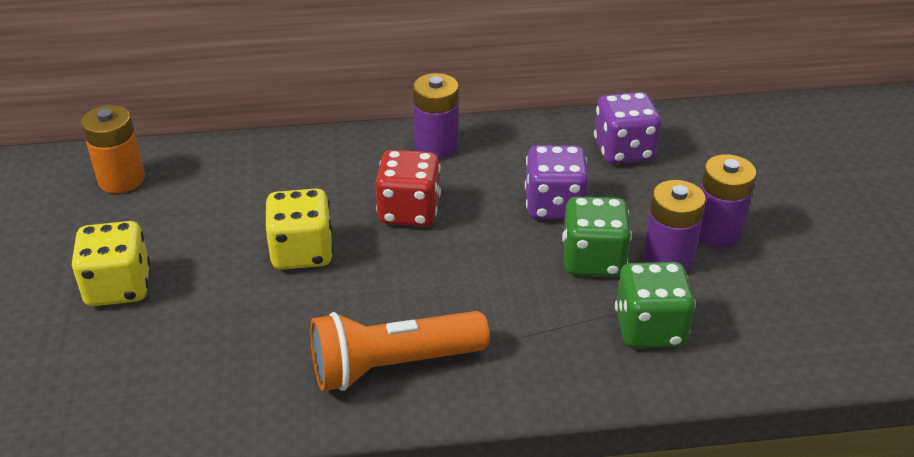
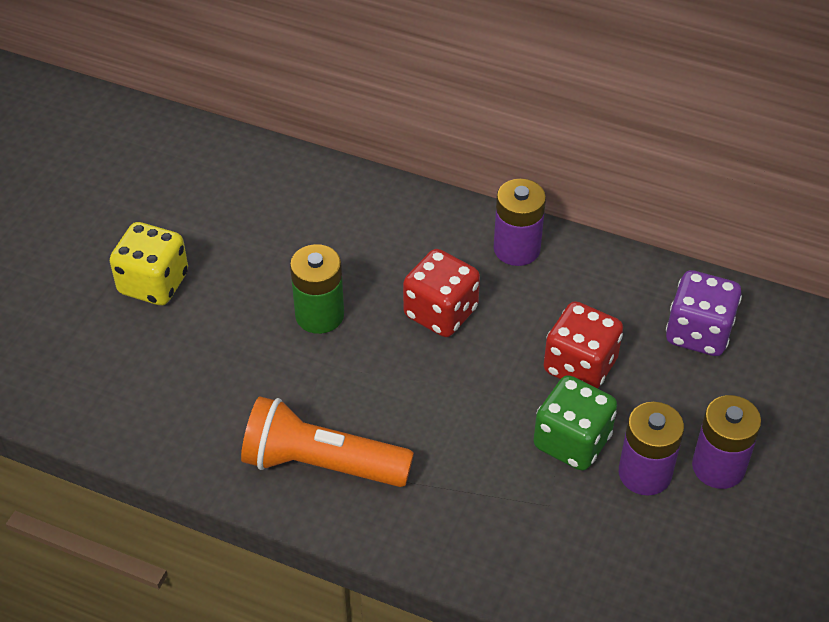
camera: 30 degrees right, 10 degrees up
orange battery [81,105,145,193] -> none
yellow dice [265,188,333,270] -> green battery [290,244,344,334]
purple dice [525,145,589,219] -> red dice [544,301,623,388]
green dice [615,262,696,348] -> none

